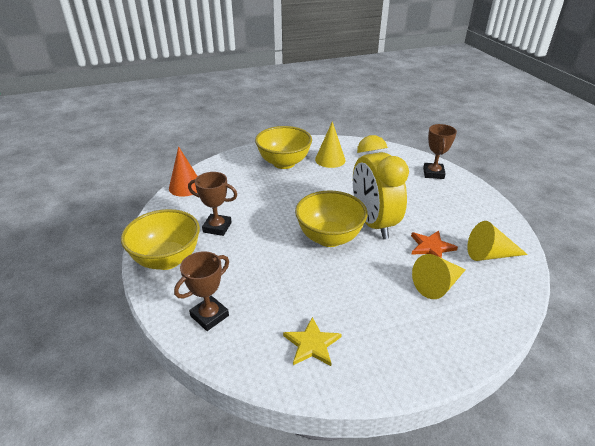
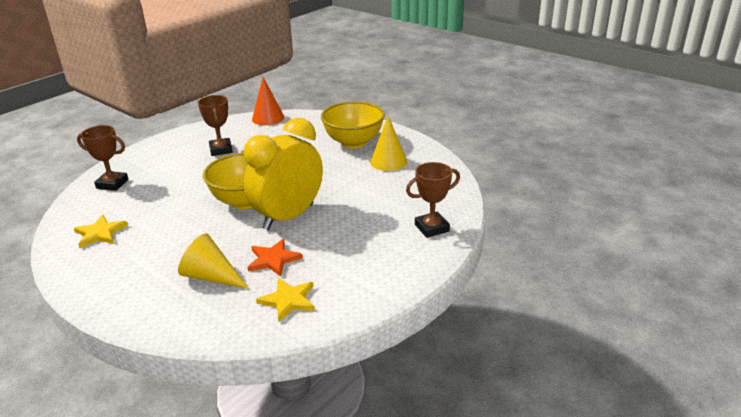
camera: 60 degrees right, 5 degrees down
yellow bowl [121,209,200,270] -> none
yellow cone [467,221,528,261] -> yellow star [256,278,315,322]

